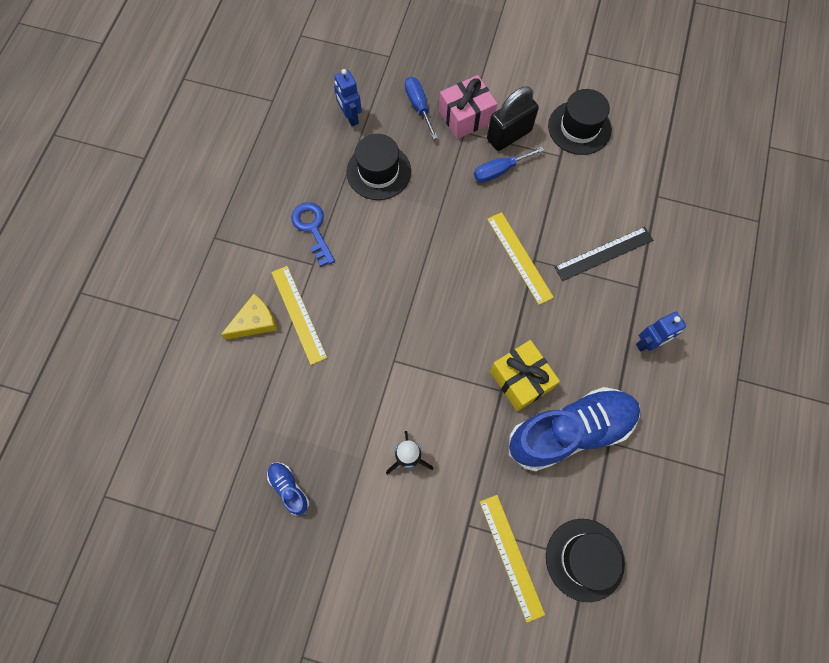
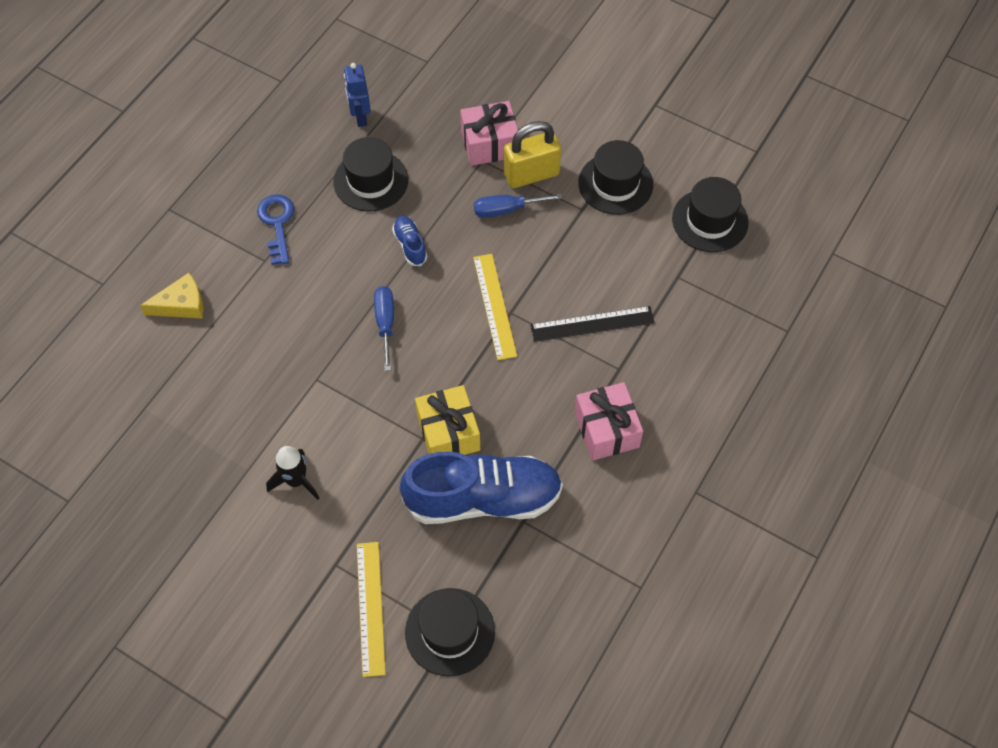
camera: 15 degrees right, 10 degrees down
blue shoe [267,462,309,515] -> blue shoe moved to [392,216,427,266]
yellow ruler [271,266,327,365] -> none
blue screwdriver [405,77,438,139] -> blue screwdriver moved to [374,286,394,371]
black padlock [487,86,539,151] -> yellow padlock [504,121,561,188]
blue robot [636,312,686,352] -> pink gift [574,382,643,461]
none -> black hat [672,177,749,252]

